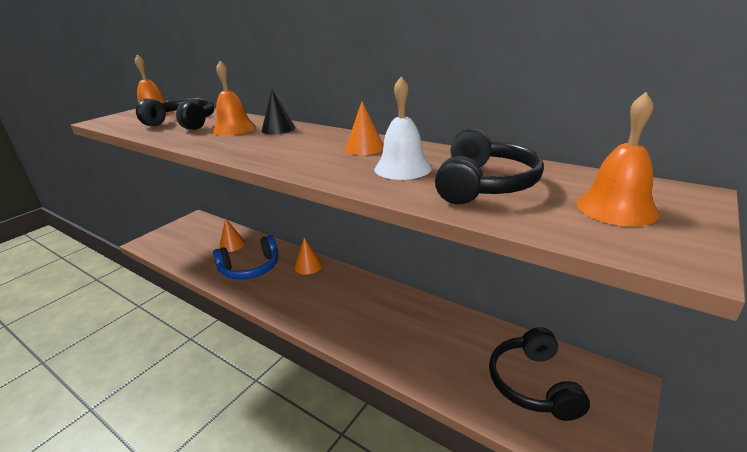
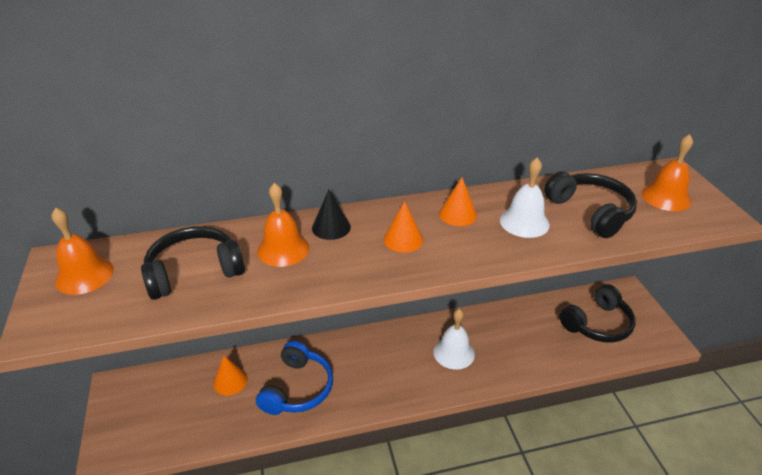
camera: 50 degrees left, 10 degrees up
orange cone [294,238,323,275] -> orange cone moved to [384,201,423,253]
black headphones [489,327,590,421] -> black headphones turned 75 degrees counterclockwise [559,284,635,343]
none -> white bell [433,309,475,370]

